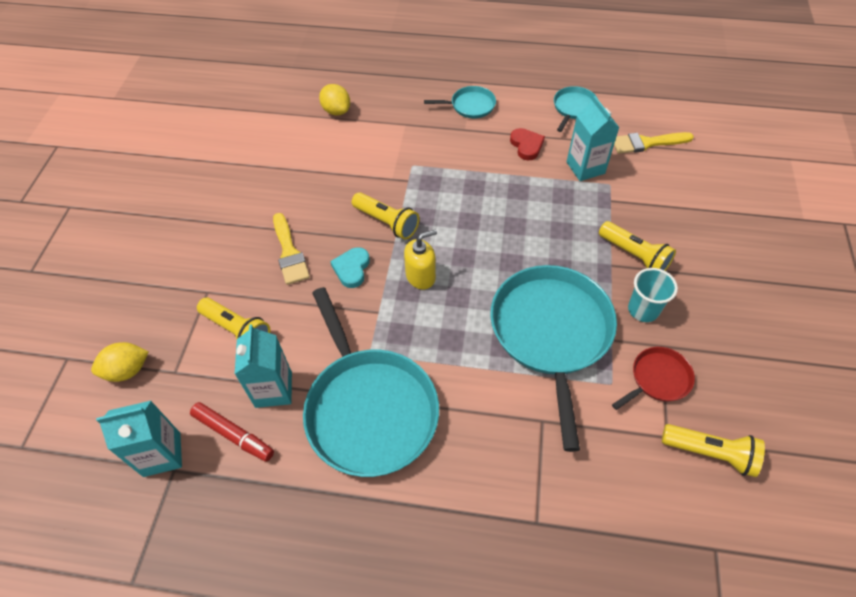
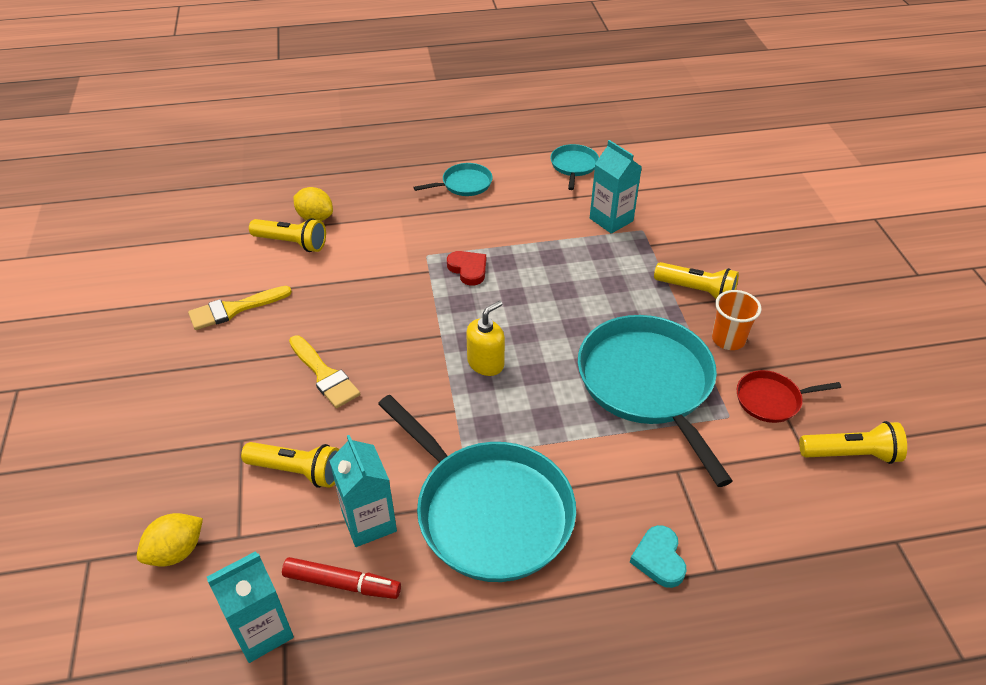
camera: 20 degrees left, 10 degrees down
turquoise heart [330,247,370,288] -> turquoise heart moved to [630,525,686,588]
yellow flashlight [352,192,419,240] -> yellow flashlight moved to [249,218,326,252]
red heart [510,128,545,161] -> red heart moved to [447,251,486,286]
red pan [612,347,695,410] -> red pan turned 135 degrees counterclockwise [737,370,841,423]
yellow brush [614,132,694,154] -> yellow brush moved to [188,286,292,330]
turquoise cup [628,268,678,322] -> orange cup [712,290,762,350]

